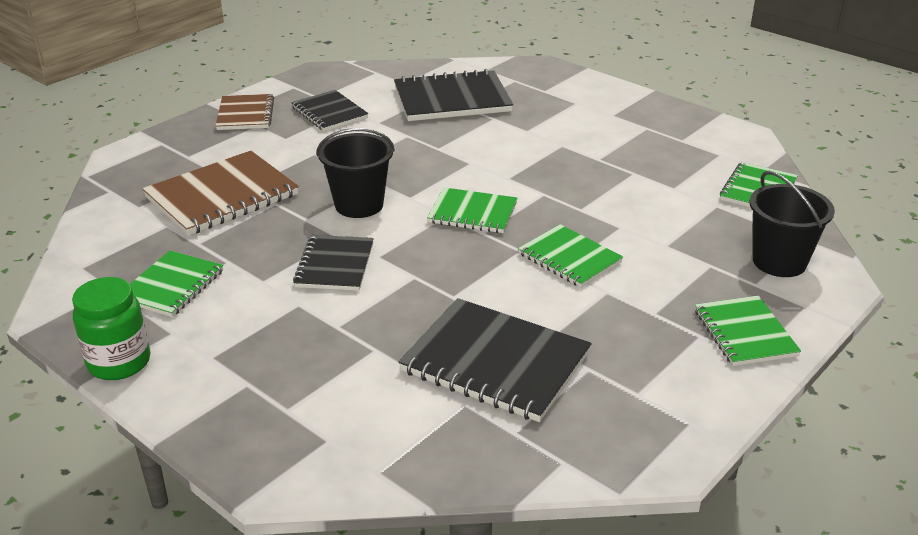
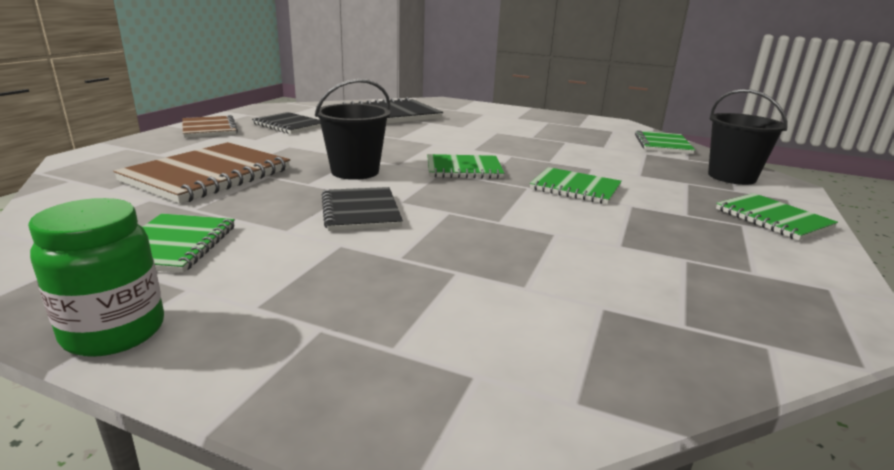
camera: 20 degrees left, 10 degrees down
black notebook [399,298,592,422] -> none

